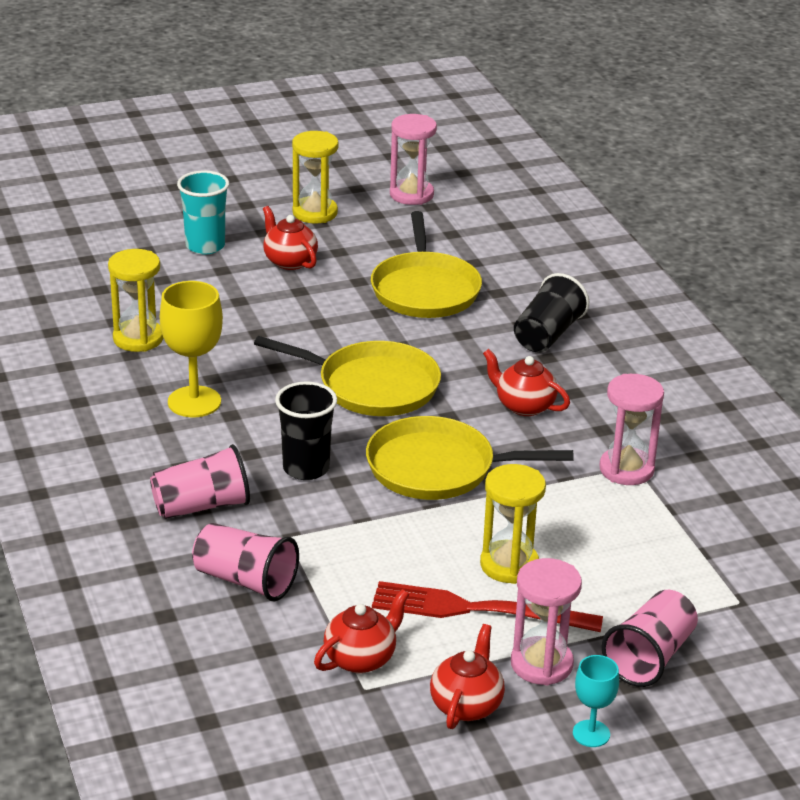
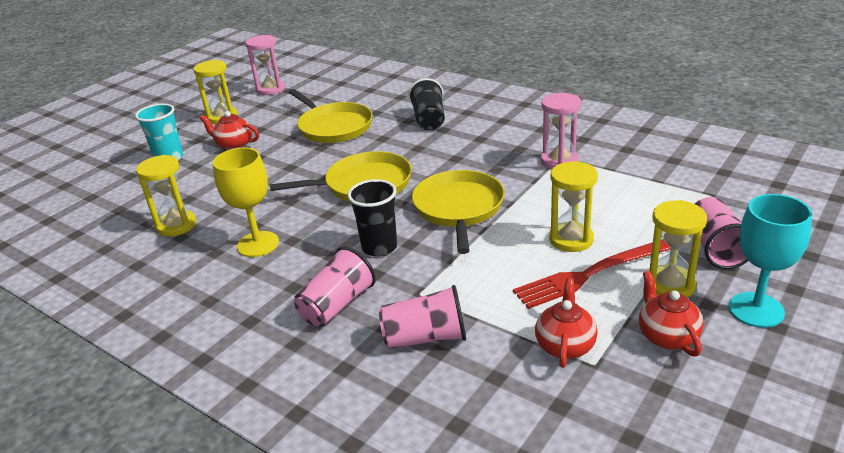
camera: 30 degrees left, 0 degrees up
yellow pan [366,416,573,500] -> yellow pan turned 120 degrees clockwise [412,170,505,254]
red teapot [483,349,570,416] -> none
pink hourglass [511,558,582,685] -> yellow hourglass [649,200,707,298]
turquoise goblet [573,655,619,747] -> turquoise goblet [729,194,812,328], size x1.76

